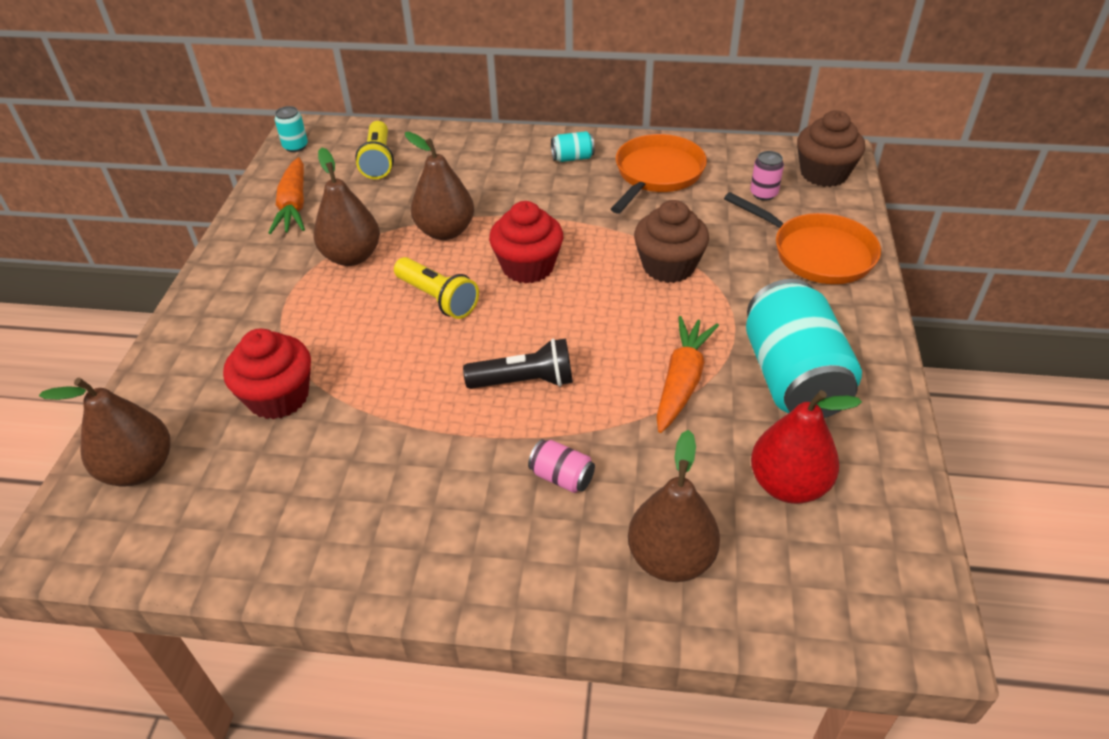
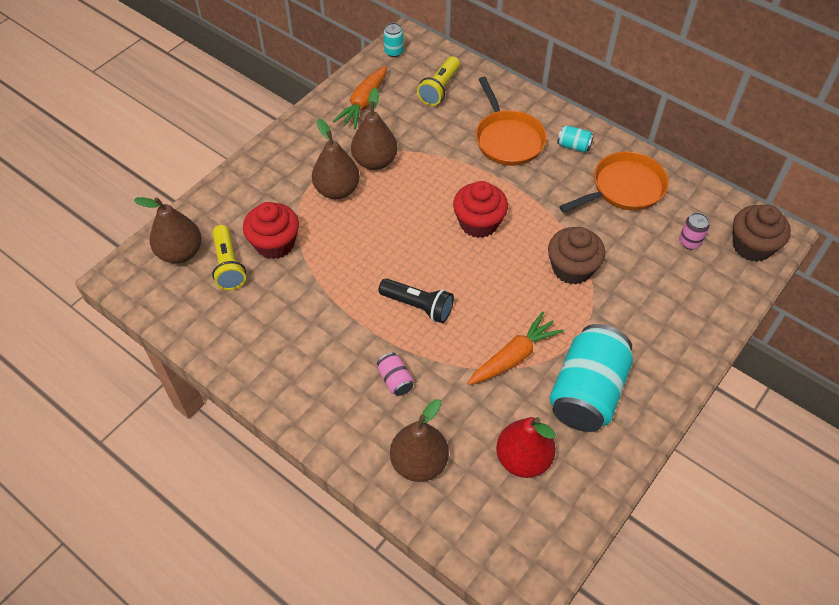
camera: 30 degrees right, 10 degrees up
yellow flashlight [394,257,479,319] -> yellow flashlight moved to [212,225,246,290]
brown pear [405,132,474,240] -> brown pear moved to [312,119,360,199]
orange pan [724,192,881,284] -> orange pan moved to [475,77,547,166]

